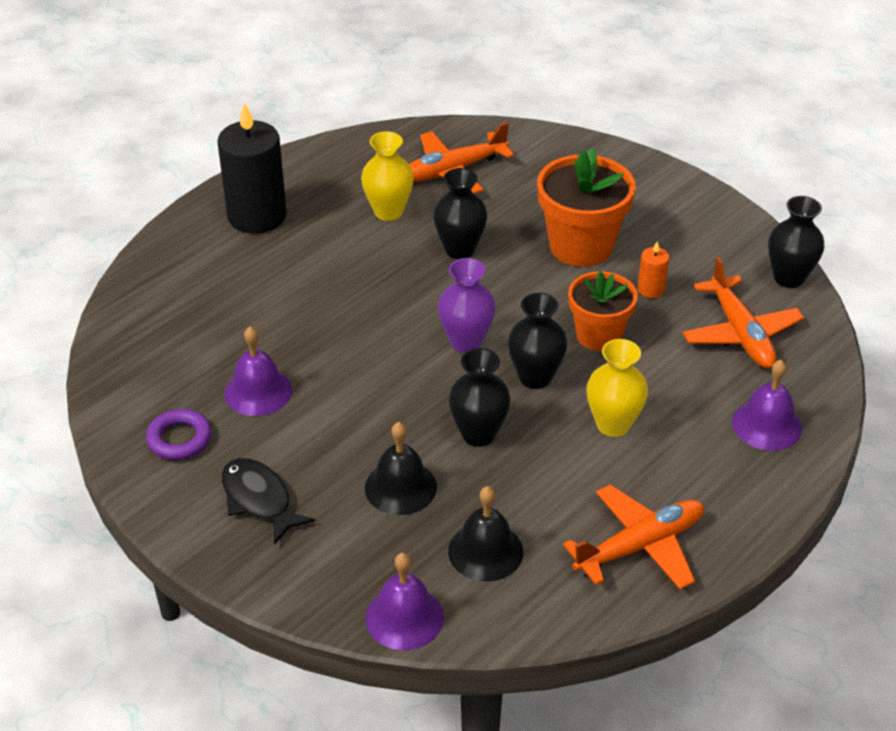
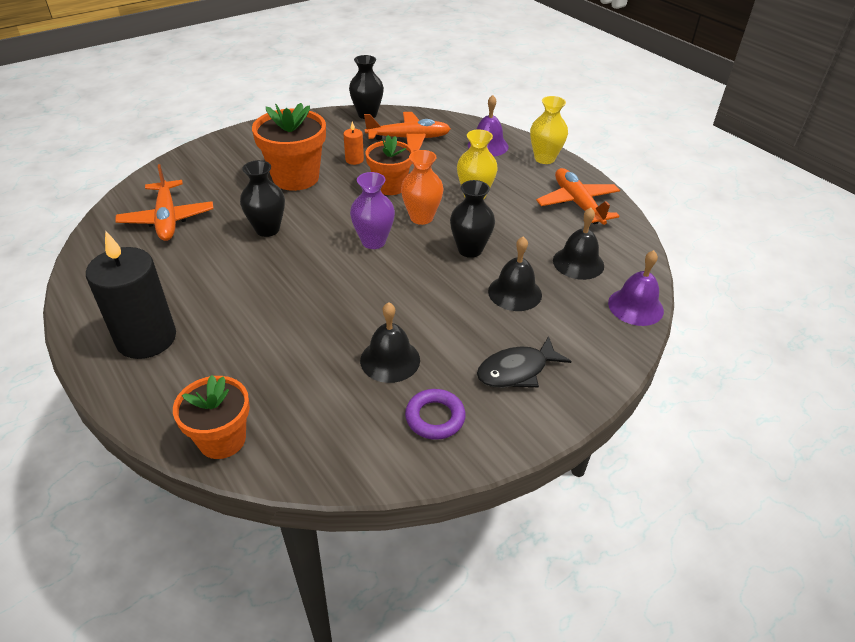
camera: 80 degrees left, 0 degrees up
purple bell [224,327,292,416] -> black bell [360,302,420,383]
yellow vase [361,131,414,221] -> yellow vase moved to [530,96,568,164]
black vase [508,293,567,389] -> orange vase [401,150,444,225]
none -> orange flower pot [173,375,250,459]

